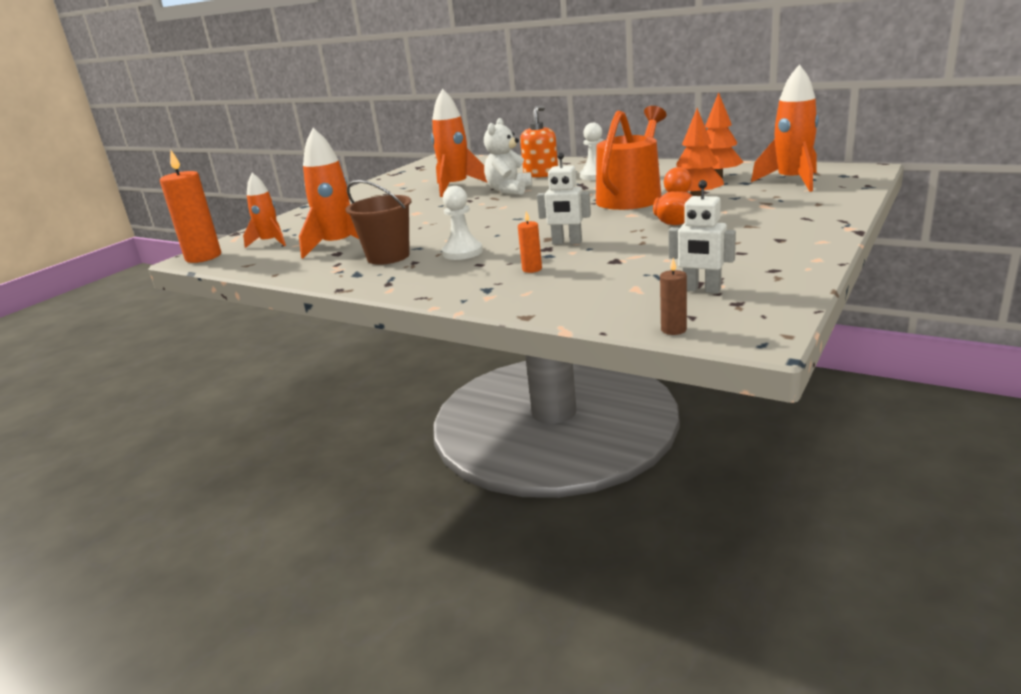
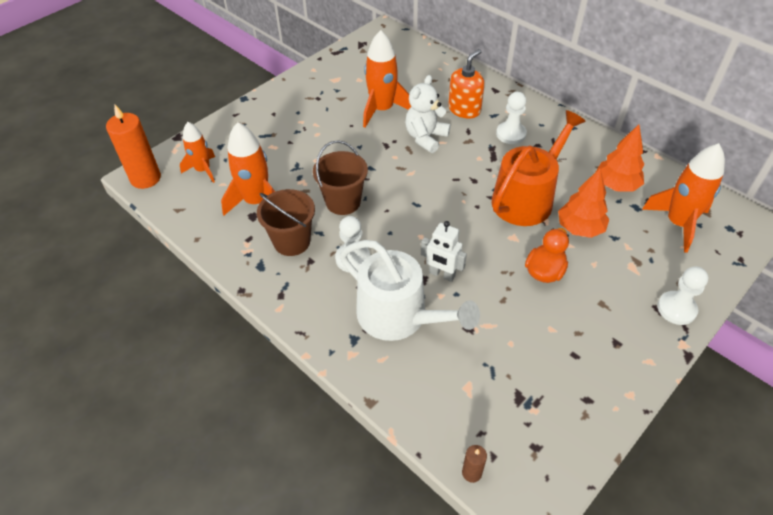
camera: 10 degrees right, 25 degrees up
orange candle [518,211,542,273] -> white watering can [340,240,480,341]
white robot [668,180,736,293] -> none
none -> brown bucket [313,140,368,215]
none -> white pawn [657,266,708,325]

